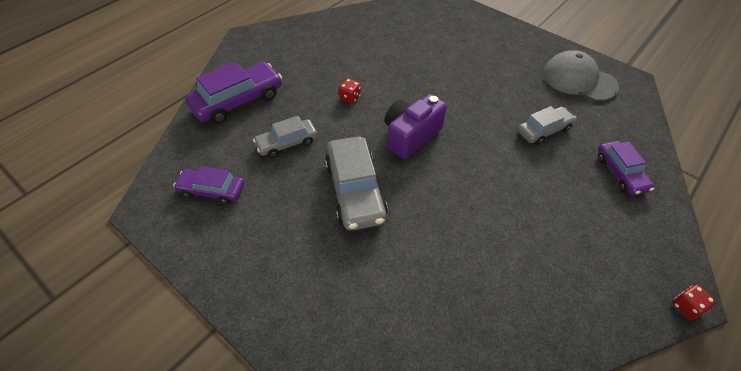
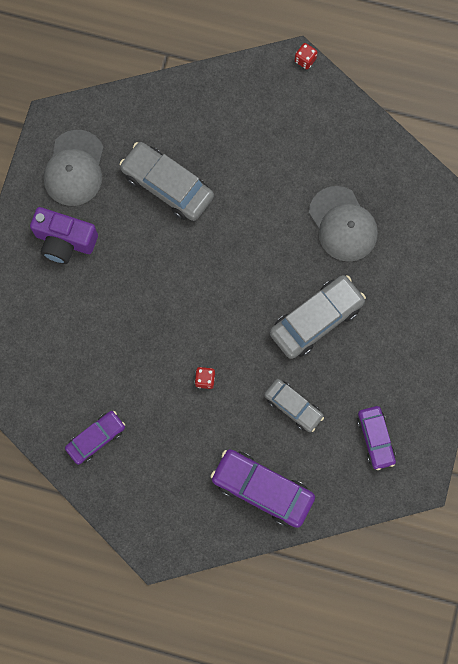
camera: 115 degrees left, 25 degrees up
purple camera [385,94,447,159] -> purple camera moved to [30,207,98,264]
grey car [518,106,576,145] -> grey car [119,142,214,221], size x1.63
purple car [598,141,655,195] -> purple car moved to [65,411,125,465]
none -> grey cap [309,186,378,262]

